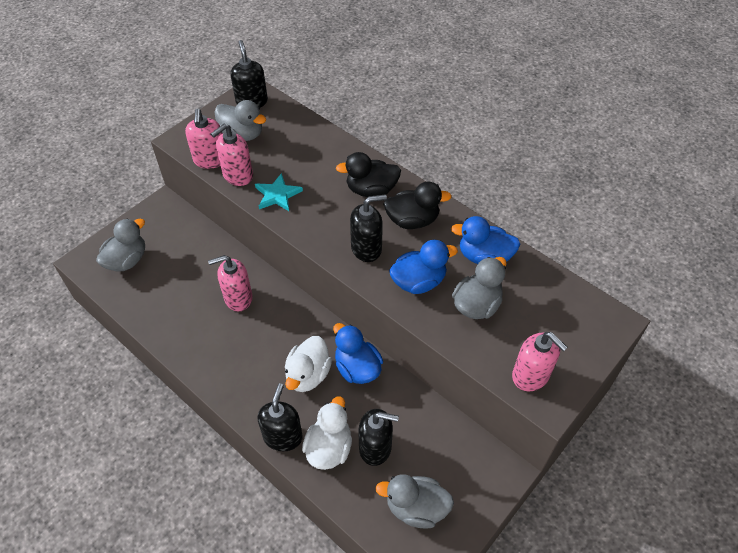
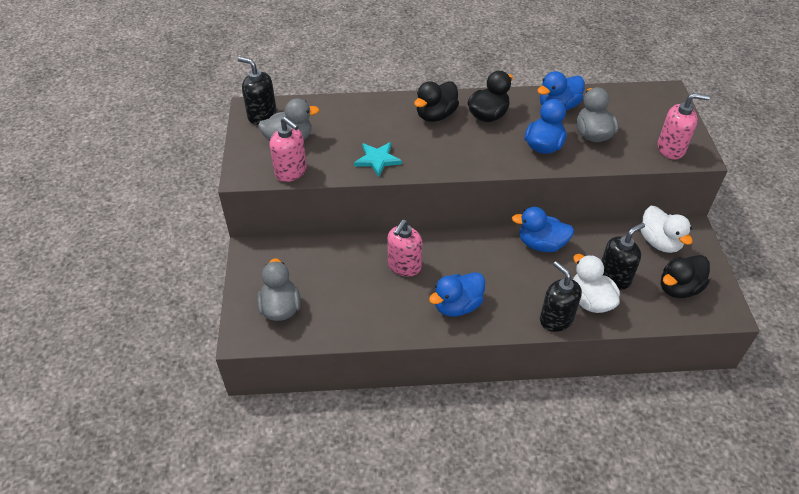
camera: 45 degrees left, 5 degrees down
pink soap dispenser [211,124,253,186] -> none
white duck [285,336,332,392] -> white duck moved to [640,206,693,253]
black soap dispenser [350,194,387,262] -> none
grey duck [375,474,454,529] -> black duck [661,255,710,298]
none -> blue duck [429,272,485,316]

